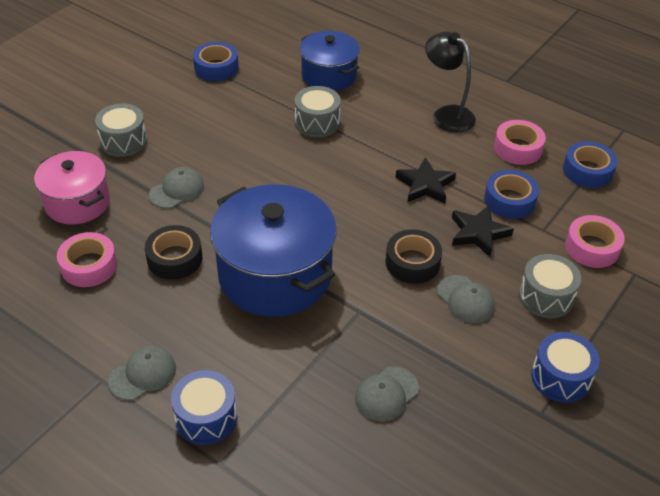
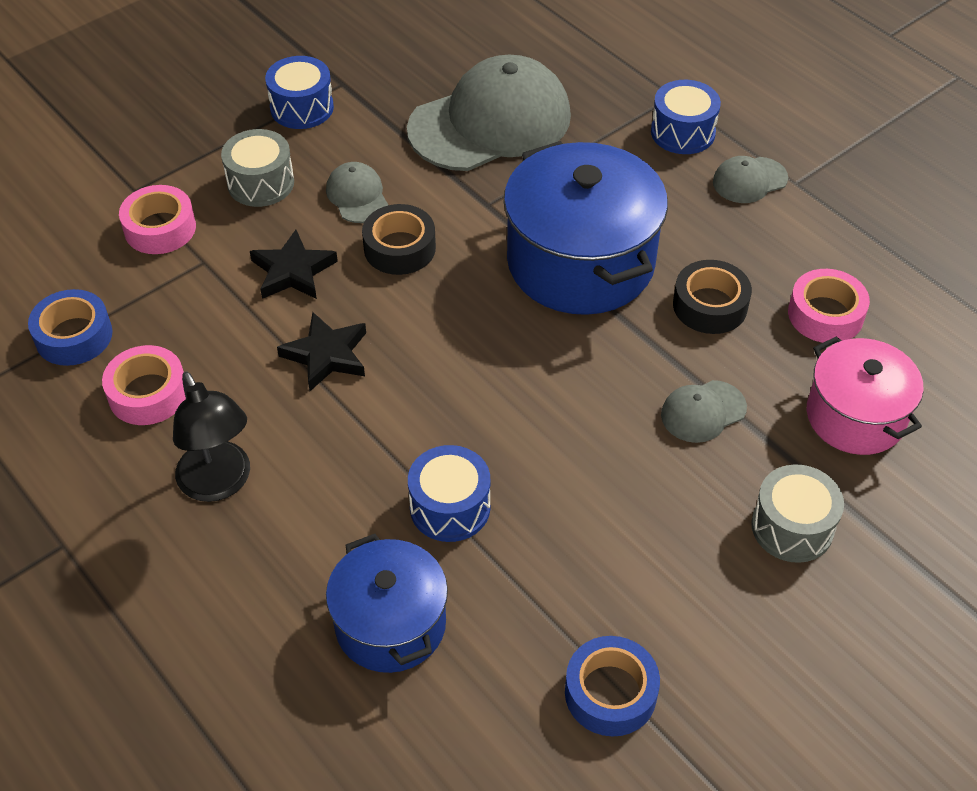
camera: 165 degrees left, 5 degrees up
grey drum [295,86,341,138] -> blue drum [408,445,490,542]
grey cap [355,366,419,422] -> grey cap [407,55,571,171], size x2.28
blue tape [484,170,539,219] -> none

